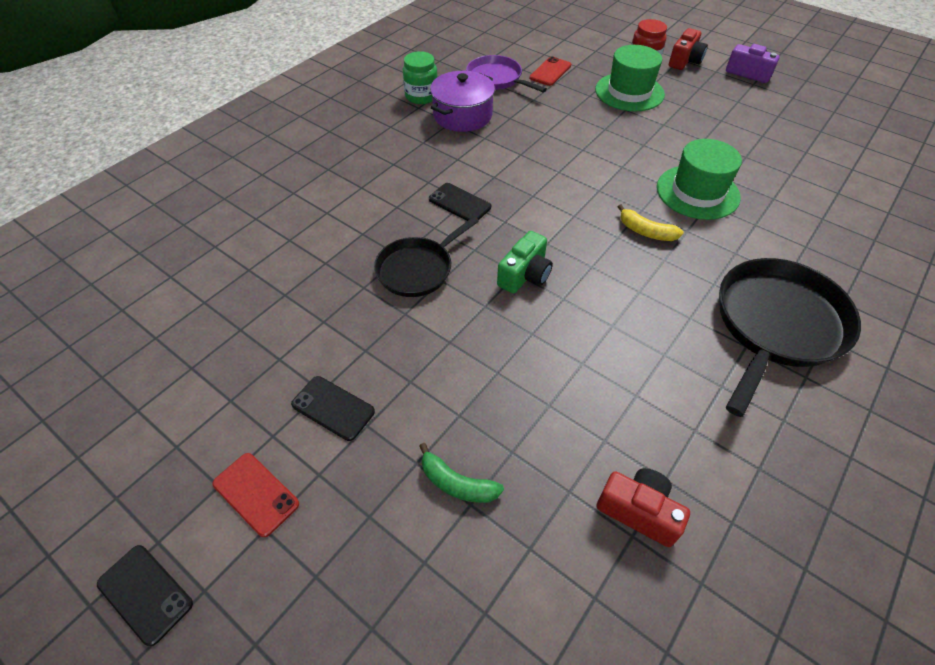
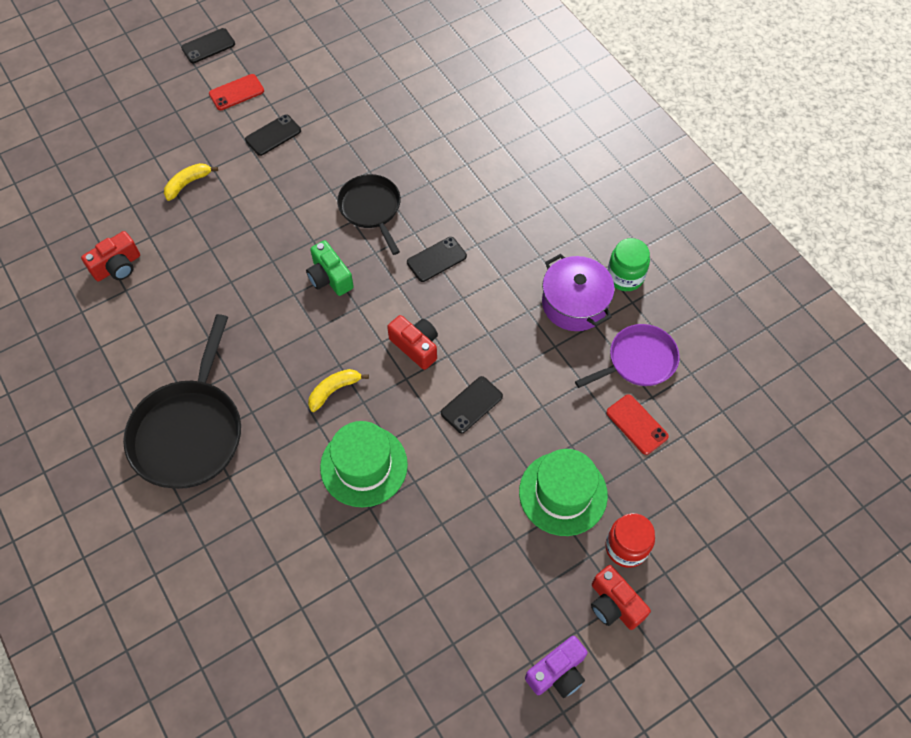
camera: 110 degrees right, 10 degrees up
green banana [419,443,504,503] -> yellow banana [164,163,218,201]
black pan [719,258,861,417] -> black pan turned 45 degrees clockwise [123,314,241,489]
none -> red camera [387,315,438,370]
none -> black phone [441,376,503,433]

